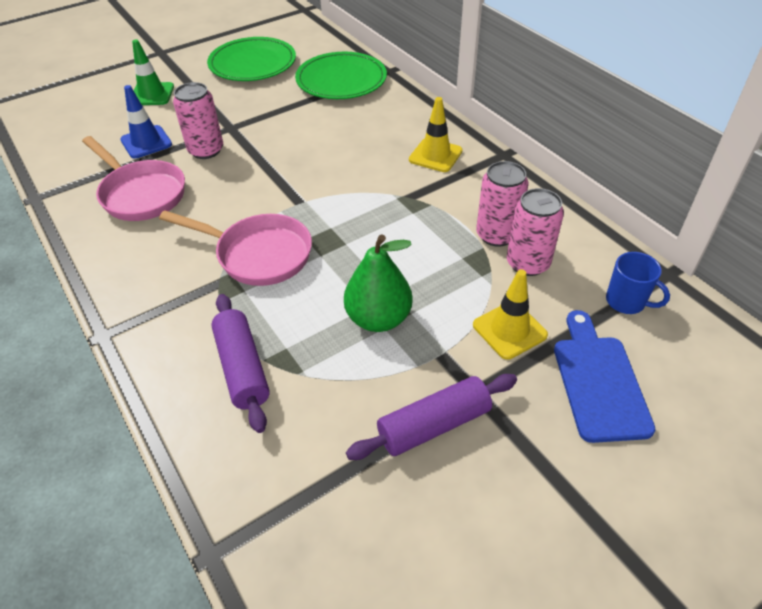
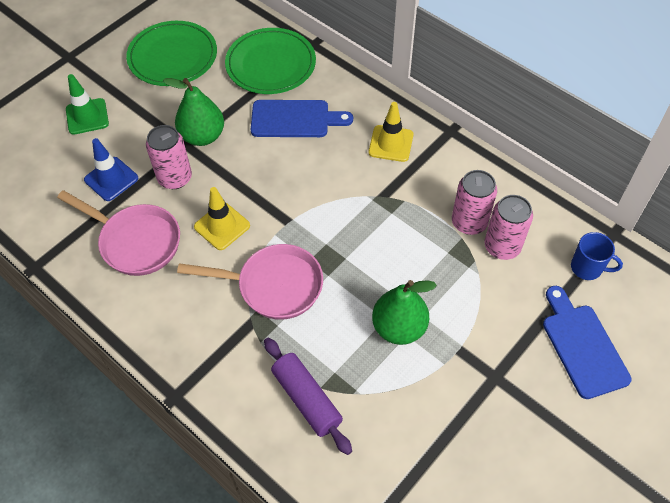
camera: 15 degrees left, 10 degrees up
purple rolling pin [346,374,517,460] -> none
yellow traffic cone [473,269,548,360] -> yellow traffic cone moved to [194,187,250,250]
none -> green pear [163,78,224,146]
none -> blue cutting board [251,100,353,137]

